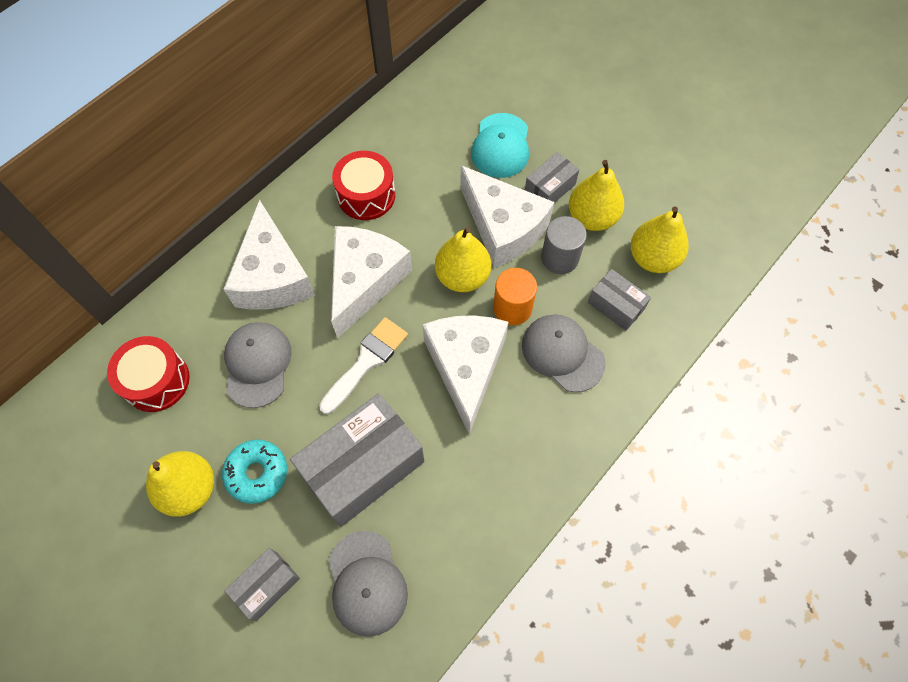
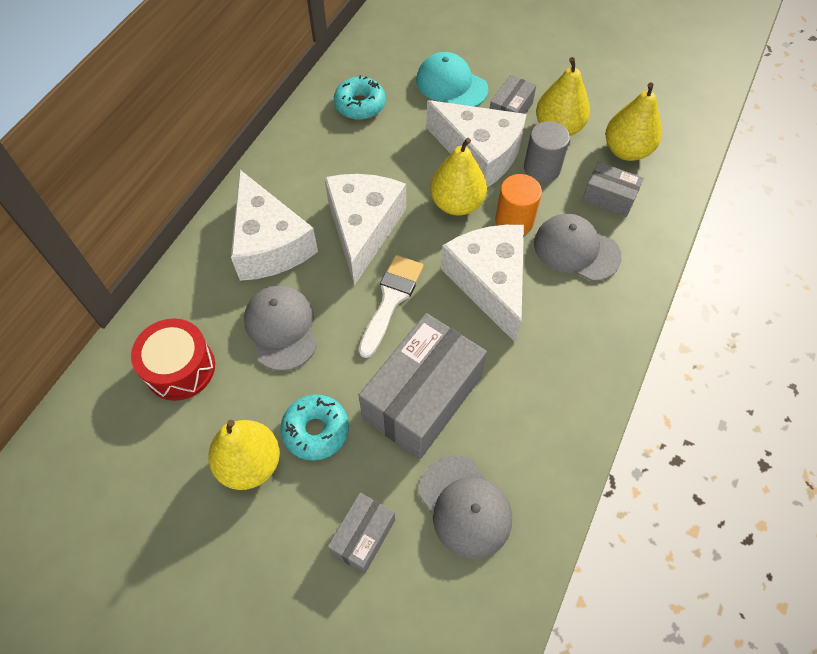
camera: 15 degrees left, 5 degrees down
red drum [332,151,395,220] -> none
turquoise cap [471,113,529,178] -> turquoise cap turned 135 degrees clockwise [416,52,488,107]
none -> turquoise donut [334,75,386,120]

